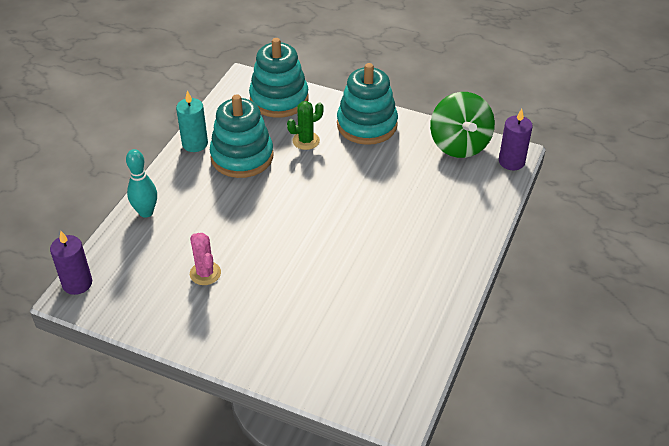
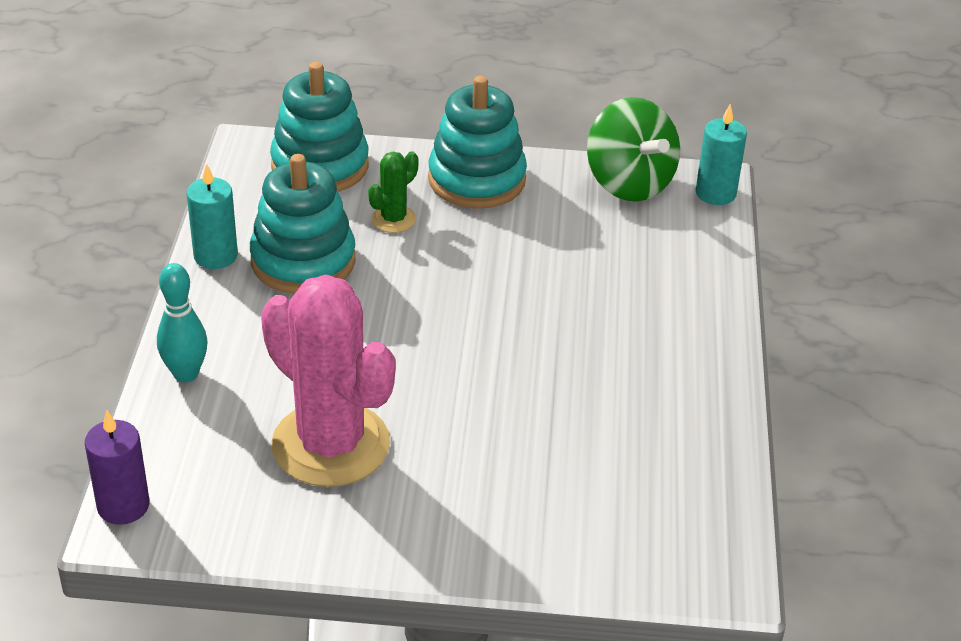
camera: 20 degrees left, 5 degrees down
pink cactus [190,233,221,285] -> pink cactus [261,275,395,487], size x2.25
purple candle [499,109,533,170] -> turquoise candle [696,104,747,205]

